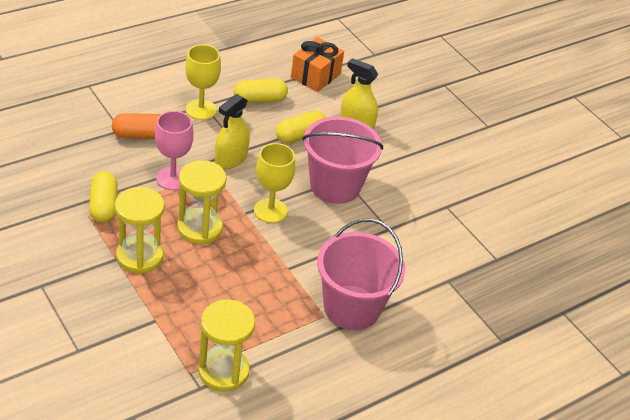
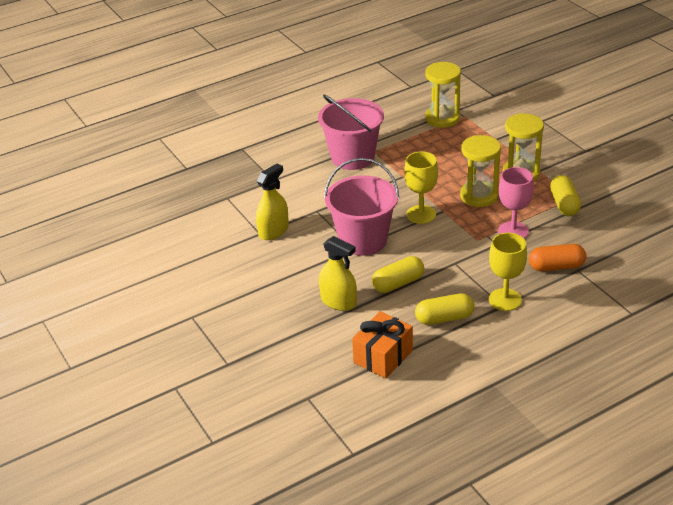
camera: 170 degrees left, 5 degrees down
yellow spray bottle [215,94,250,169] -> yellow spray bottle moved to [256,163,289,240]

